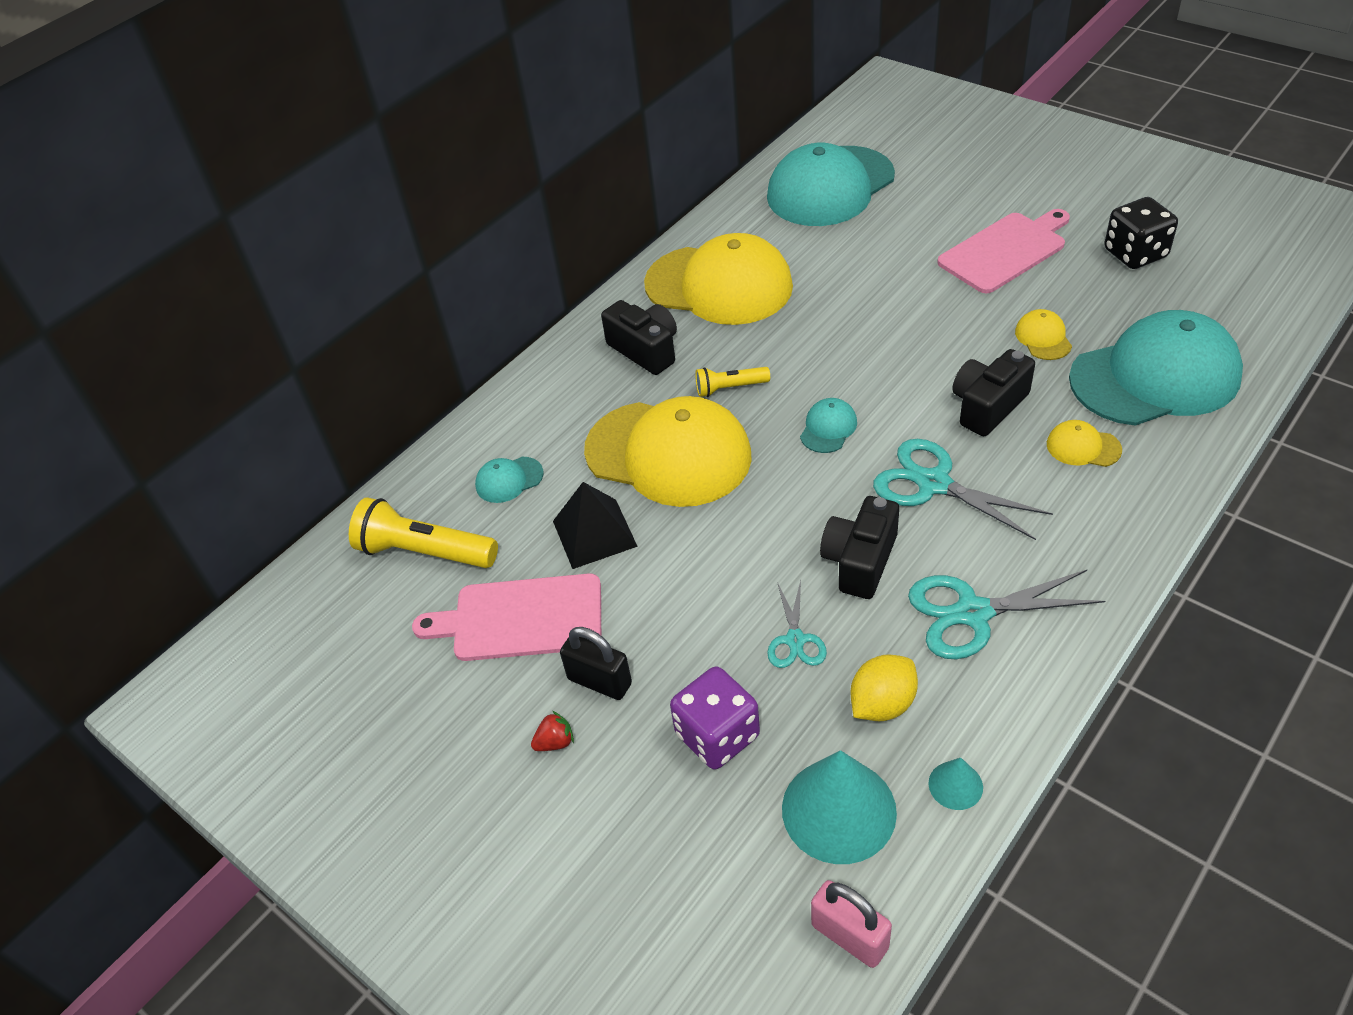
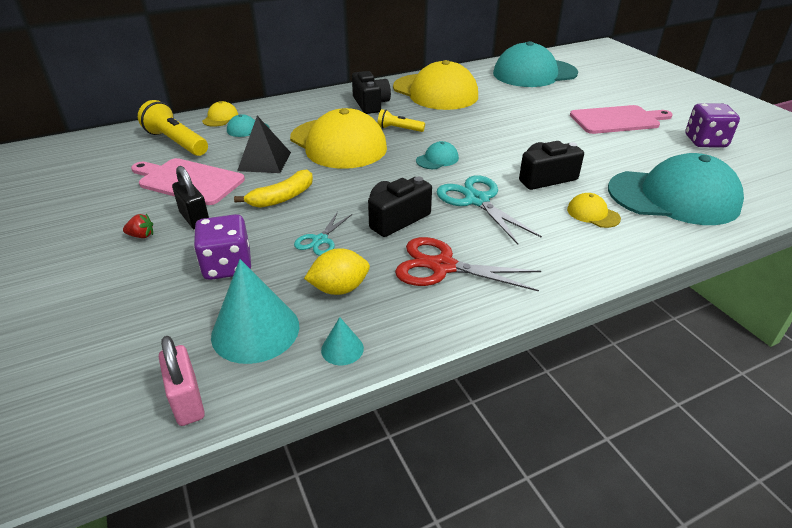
camera: 20 degrees right, 10 degrees down
turquoise scissors [908,569,1105,659] -> red scissors [395,237,541,292]
yellow cap [1015,309,1072,360] -> yellow cap moved to [202,101,238,127]
black dice [1104,197,1178,269] -> purple dice [685,103,740,148]
none -> yellow banana [234,169,313,208]

